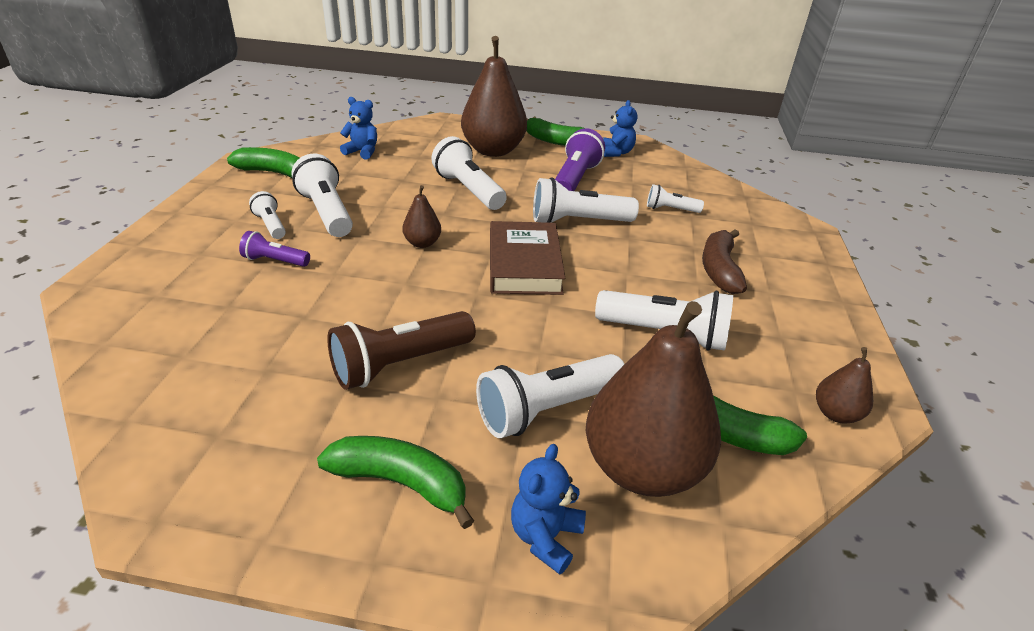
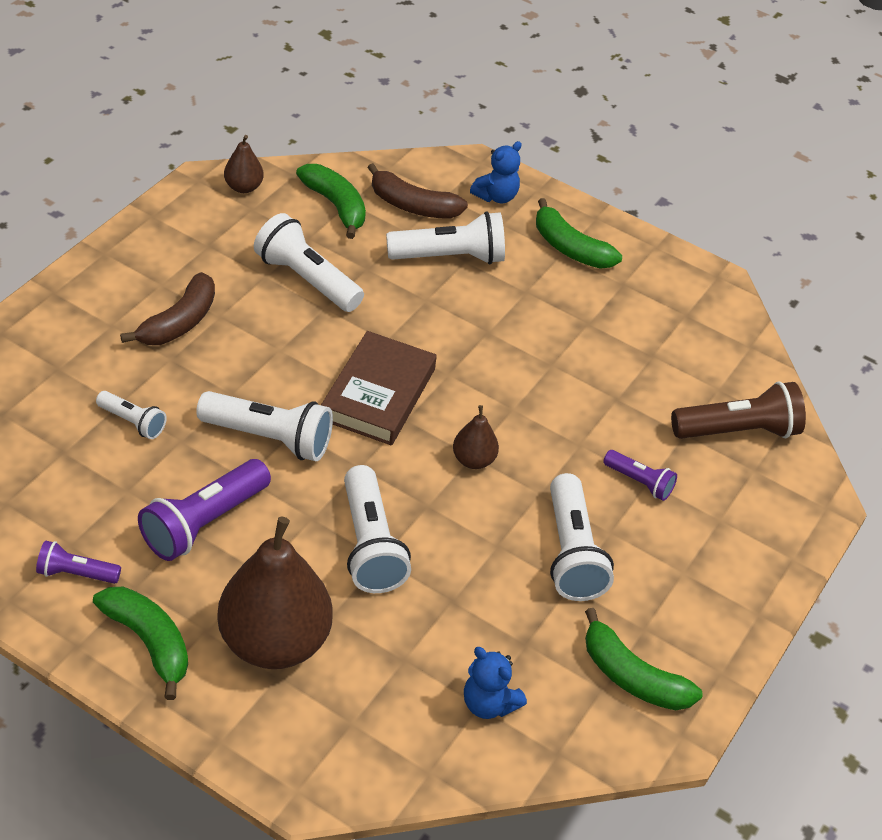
camera: 160 degrees left, 10 degrees up
white flashlight [249,191,286,239] -> none
brown flashlight [327,311,476,390] -> brown flashlight moved to [671,381,806,439]
brown pear [586,301,721,497] -> brown banana [367,163,468,219]
blue teddy bear [603,100,637,157] -> purple flashlight [36,540,121,584]

